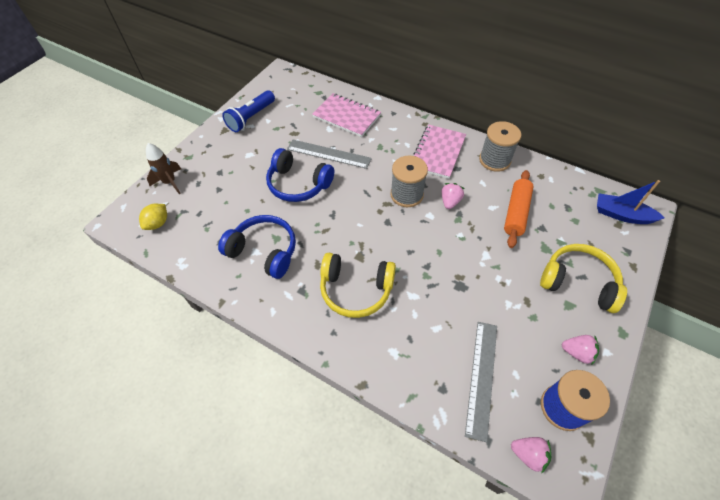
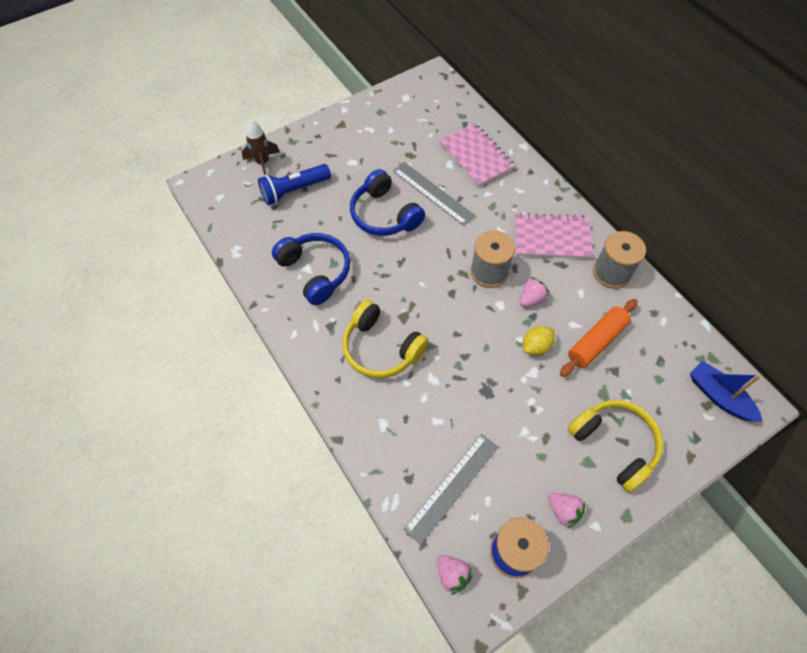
camera: 25 degrees right, 5 degrees up
yellow lemon [139,204,167,230] -> yellow lemon moved to [523,326,555,356]
blue flashlight [222,90,275,132] -> blue flashlight moved to [258,164,331,205]
pink notebook [414,124,466,179] -> pink notebook turned 45 degrees clockwise [515,213,593,259]

